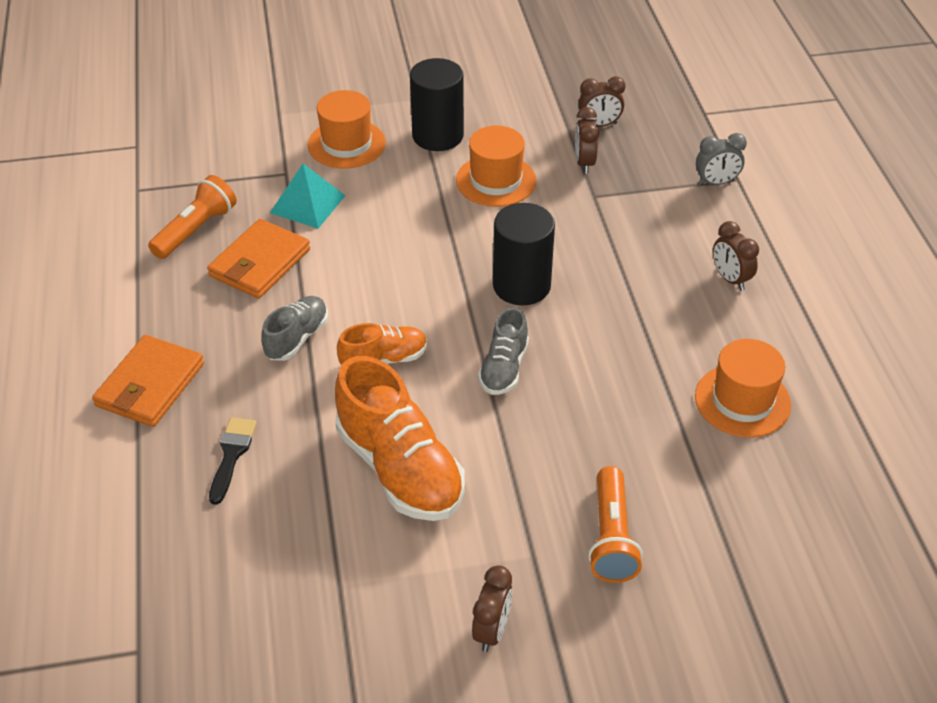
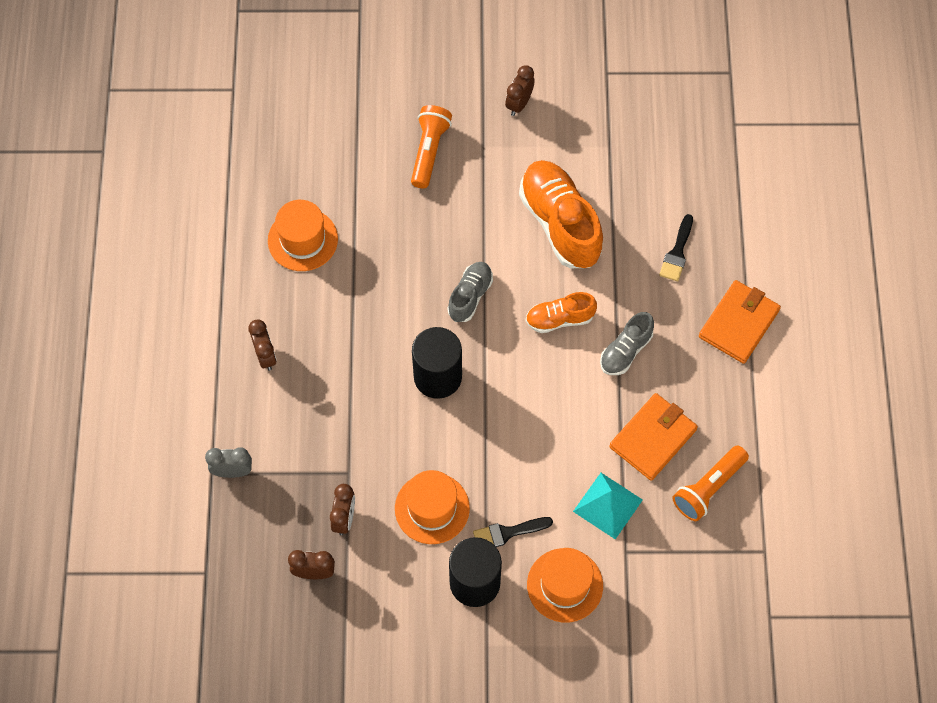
camera: 170 degrees left, 20 degrees up
none -> black brush [473,517,553,547]

